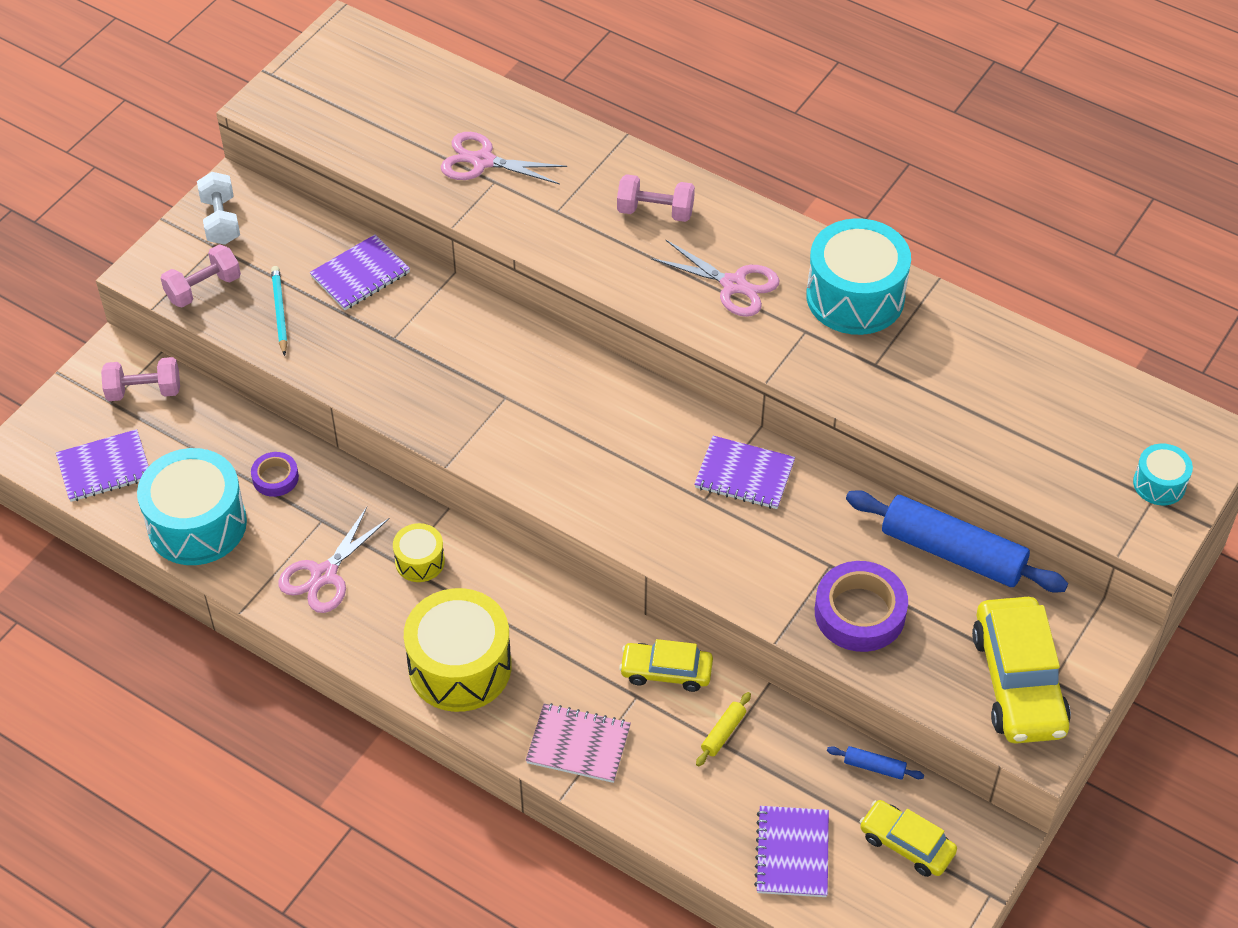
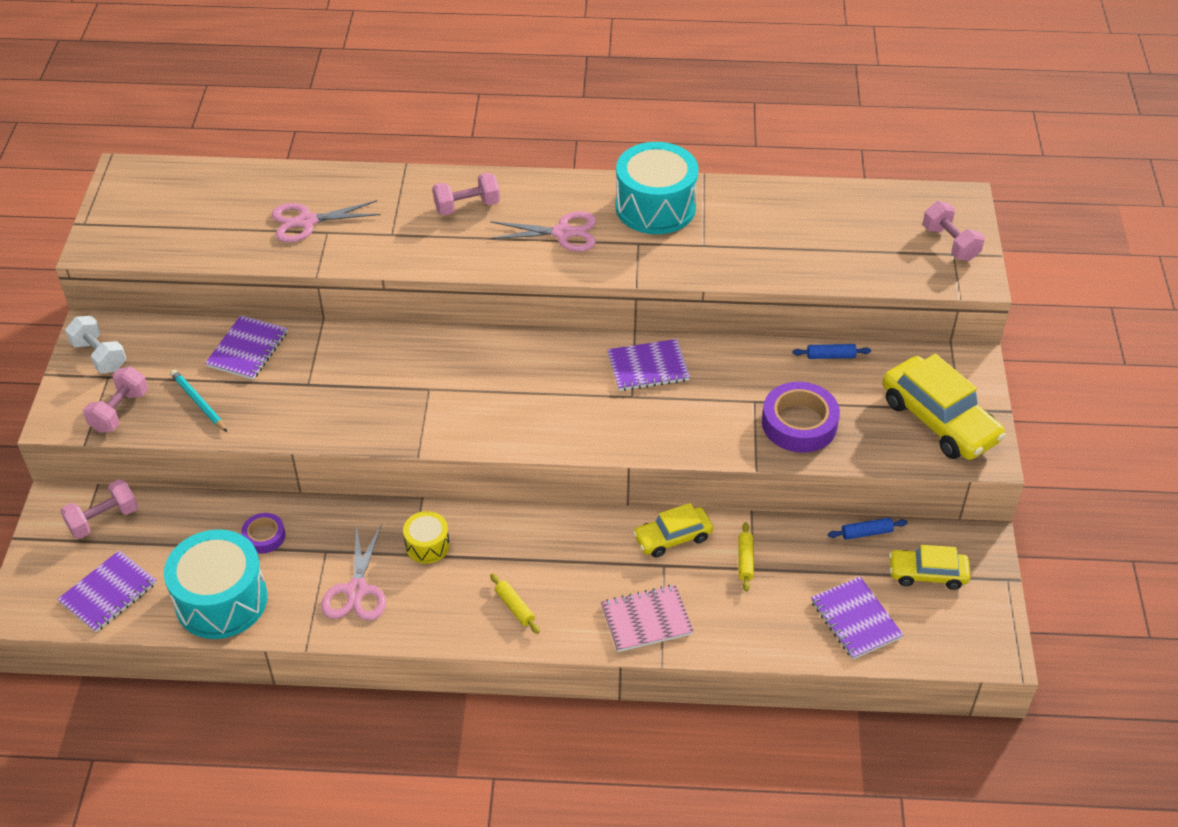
camera: 30 degrees left, 5 degrees down
yellow drum [404,588,511,712] -> yellow rolling pin [490,573,540,634]
blue rolling pin [846,490,1068,592] -> blue rolling pin [792,344,871,359], size x0.41
turquoise drum [1133,444,1193,505] -> pink dumbbell [923,201,985,261]

